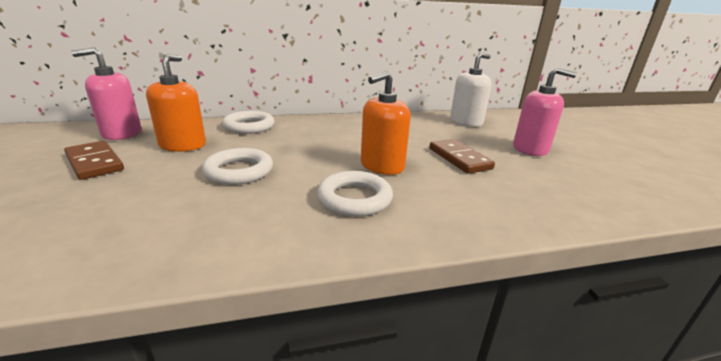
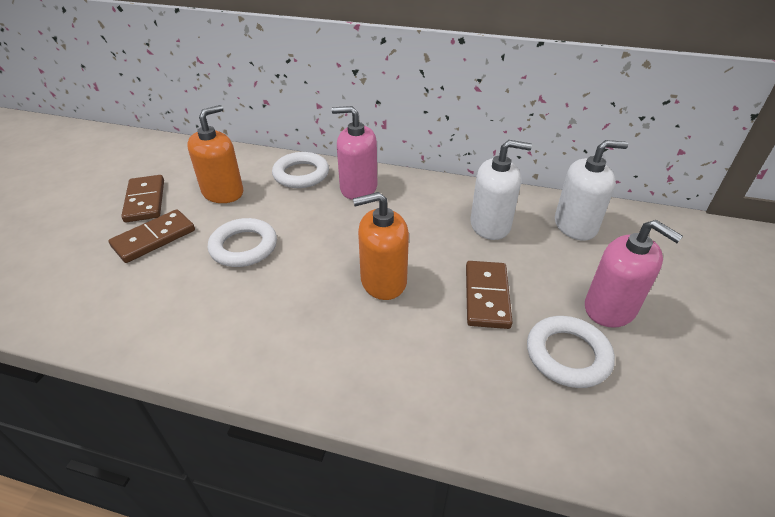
camera: 30 degrees right, 15 degrees up
pink soap dispenser [71,48,142,140] -> pink soap dispenser moved to [332,106,377,200]
white ring [317,171,393,217] -> white ring moved to [527,316,615,388]
none -> brown domino [108,209,195,263]
none -> white soap dispenser [471,140,532,240]

